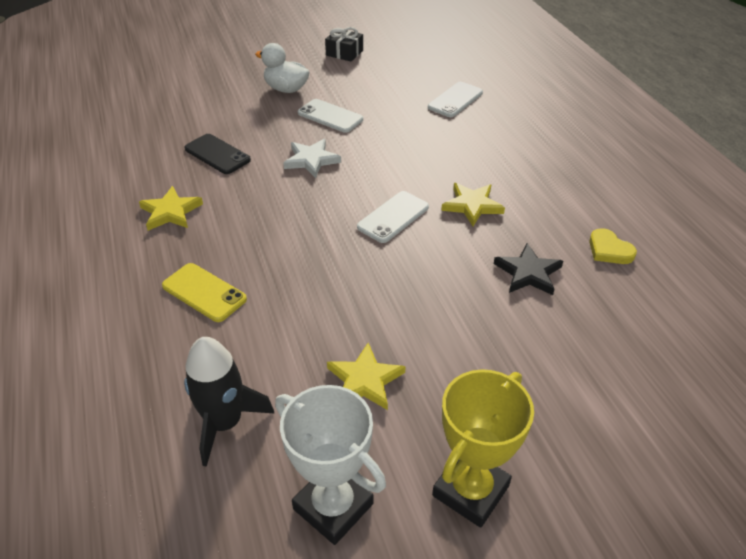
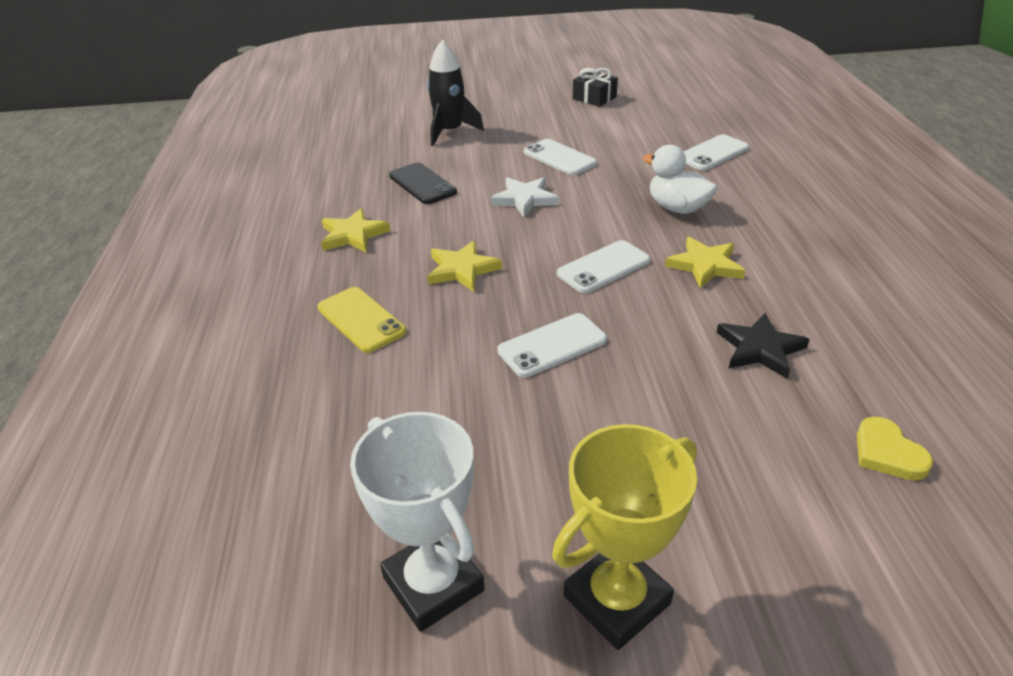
camera: 15 degrees right, 5 degrees down
black rocket [184,337,274,467] -> black rocket moved to [427,40,484,146]
white duck [255,43,310,93] -> white duck moved to [643,145,717,214]
yellow star [327,343,406,410] -> yellow star moved to [427,240,502,292]
yellow heart [589,228,637,264] -> yellow heart moved to [857,417,933,481]
none -> white phone [497,313,607,378]

